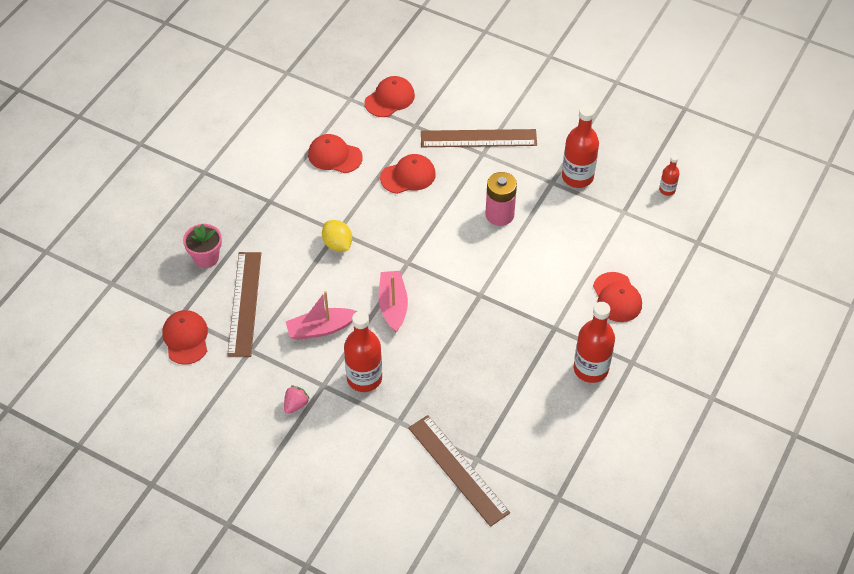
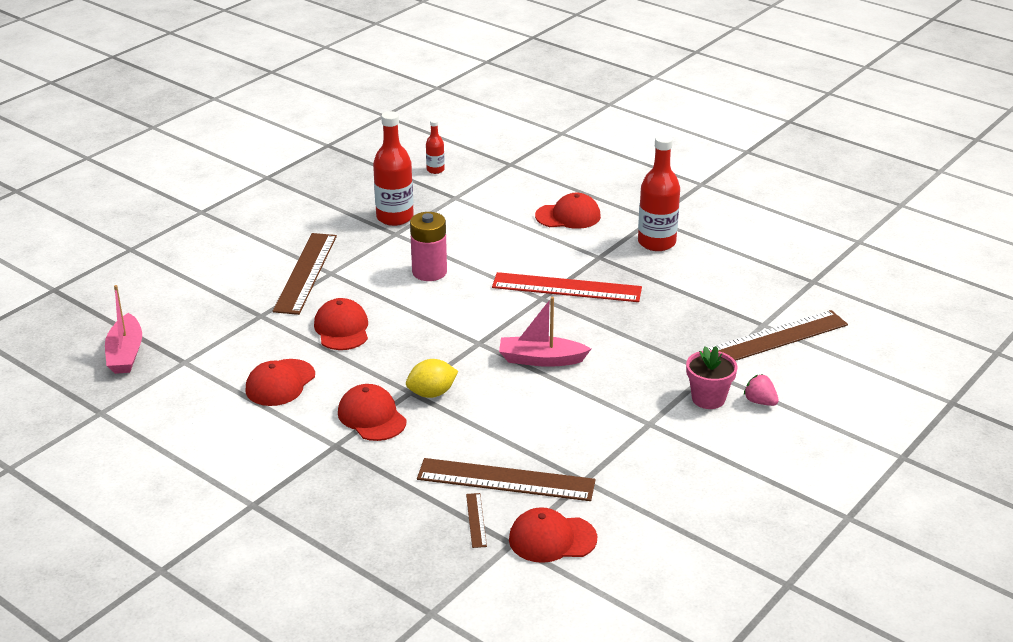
camera: 80 degrees left, 20 degrees down
pink flower pot [183,224,222,268] -> pink flower pot moved to [686,346,738,409]
pink strawberry [284,385,309,414] -> pink strawberry moved to [744,374,779,406]
pink boat [286,291,357,340] -> pink boat moved to [105,285,142,374]
red bottle [344,311,382,392] -> none
red cap [365,76,415,117] -> red cap moved to [338,384,407,441]
none -> brown ruler [466,493,487,548]
none -> red ruler [492,272,642,302]

